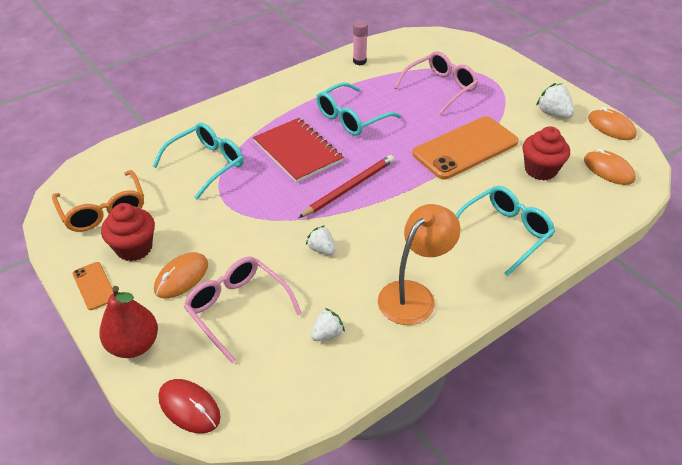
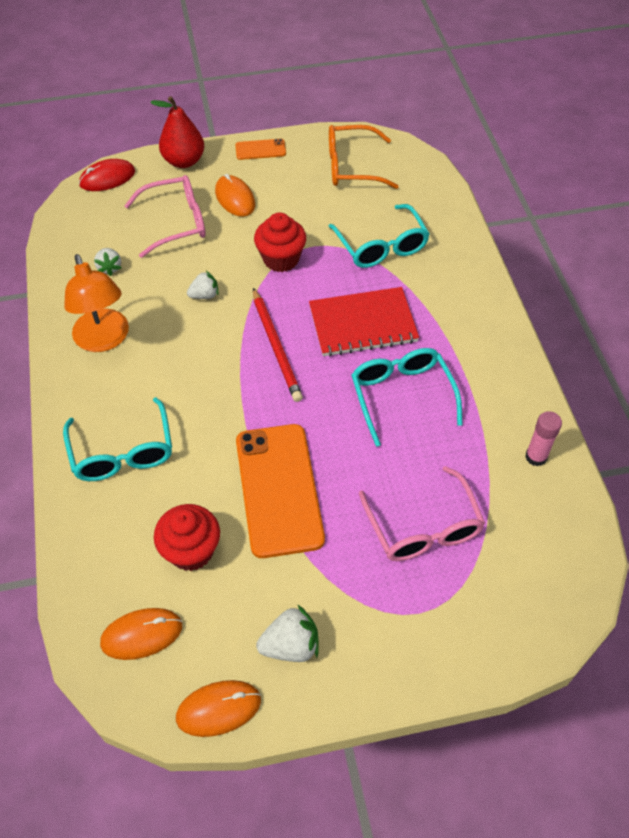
camera: 115 degrees right, 10 degrees up
red cupcake [101,203,155,261] -> red cupcake moved to [254,212,306,272]

